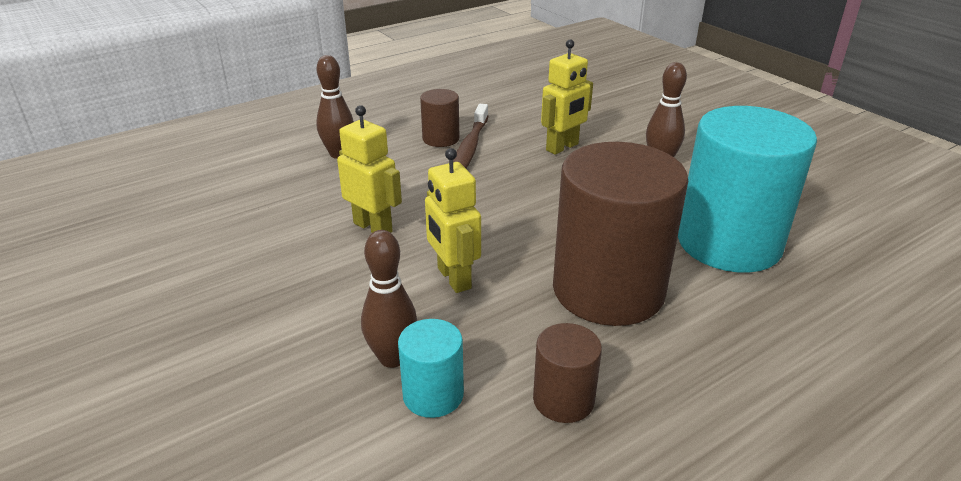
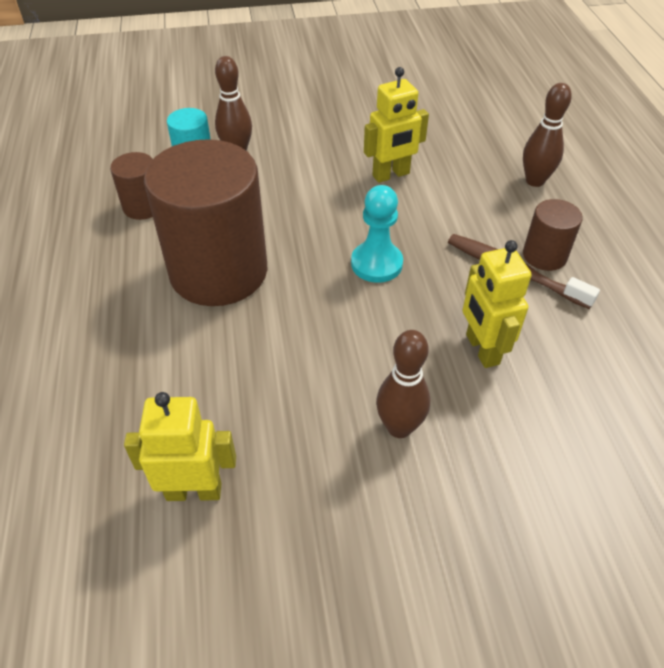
camera: 115 degrees right, 15 degrees up
yellow robot [425,148,481,293] -> yellow robot moved to [124,392,236,501]
turquoise cylinder [678,106,817,273] -> none
none -> turquoise pawn [351,185,403,283]

